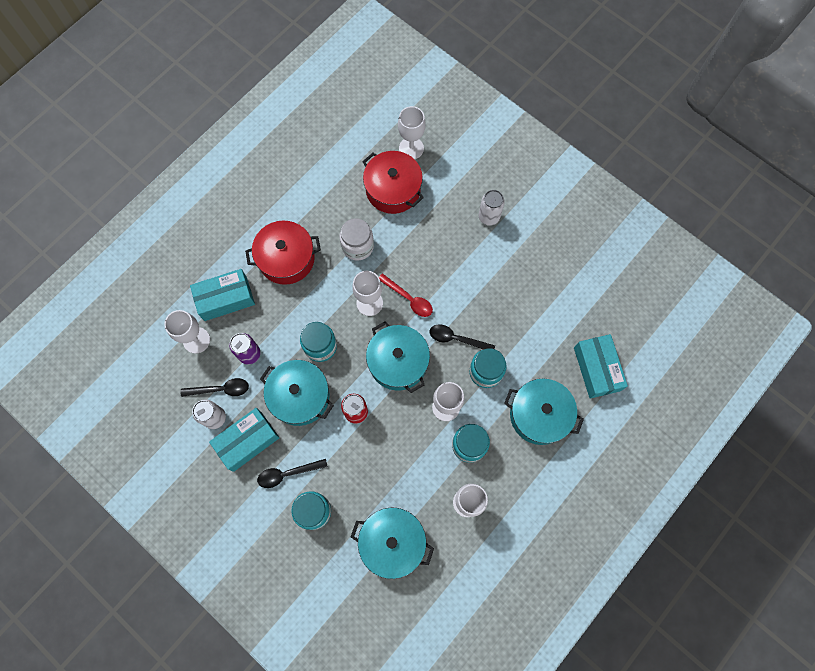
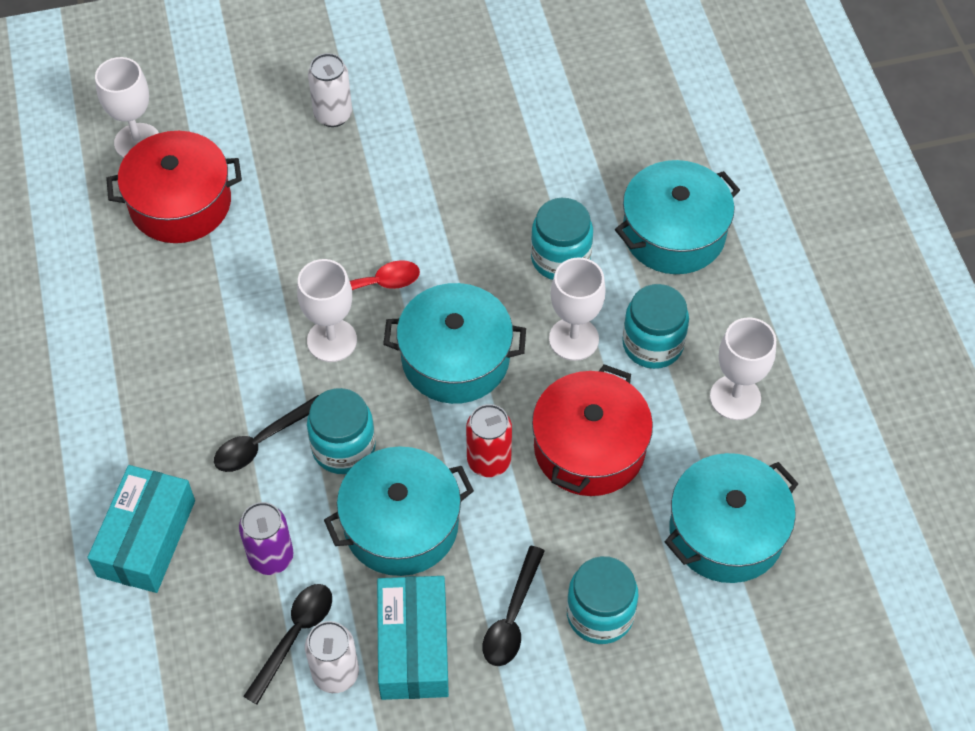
camera: 55 degrees left, 15 degrees down
white goblet [164,310,210,354] -> none
red pot [245,221,321,285] -> red pot moved to [532,364,653,496]
white jar [339,218,374,261] -> none
black spoon [430,324,495,350] -> black spoon moved to [214,395,319,472]
turquoise box [574,334,628,399] -> none

